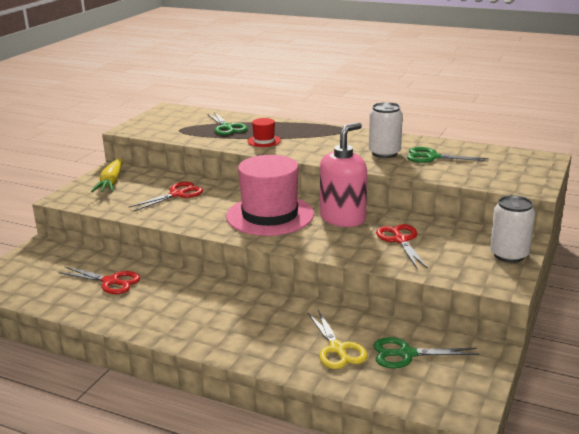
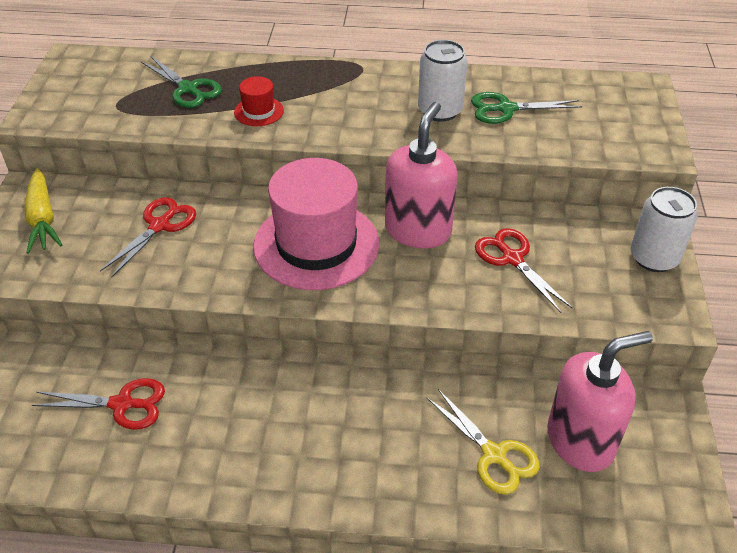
camera: 20 degrees left, 20 degrees up
green scissors [373,337,480,368] -> pink soap dispenser [547,331,653,472]

